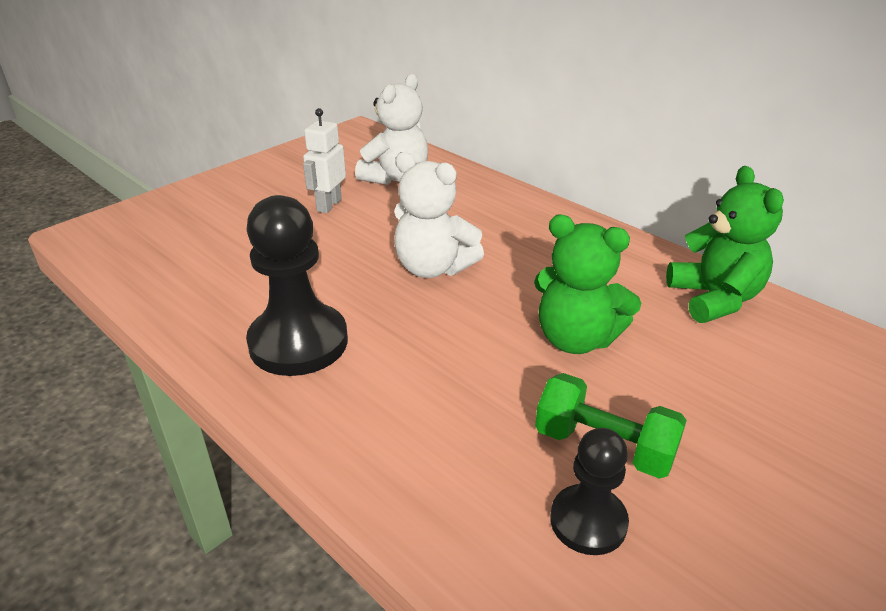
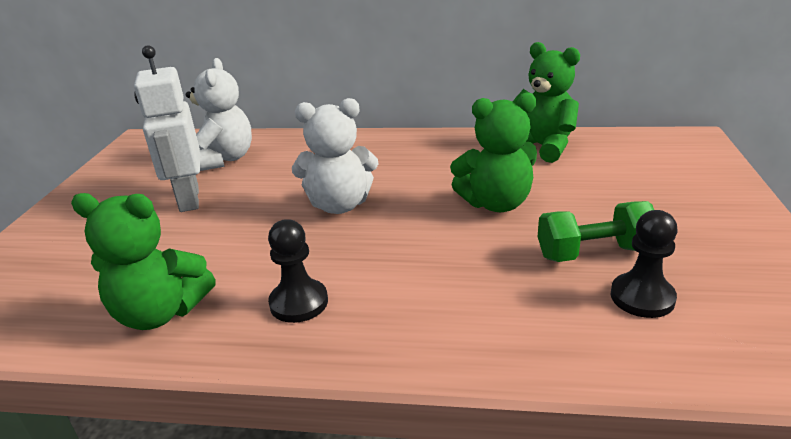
camera: 35 degrees left, 5 degrees down
black pawn [246,195,348,376] -> black pawn [268,219,328,323], size x0.59
white robot [303,108,346,213] -> white robot [134,45,200,212], size x1.52
none -> green teddy bear [71,193,216,330]

